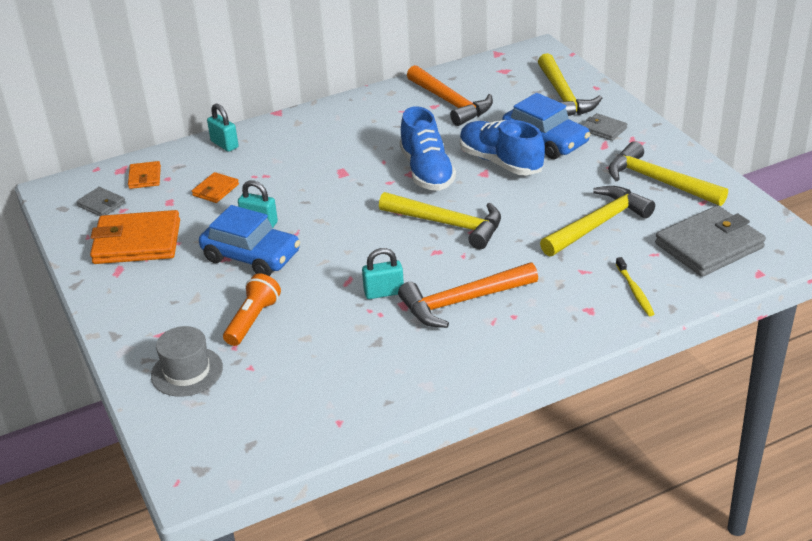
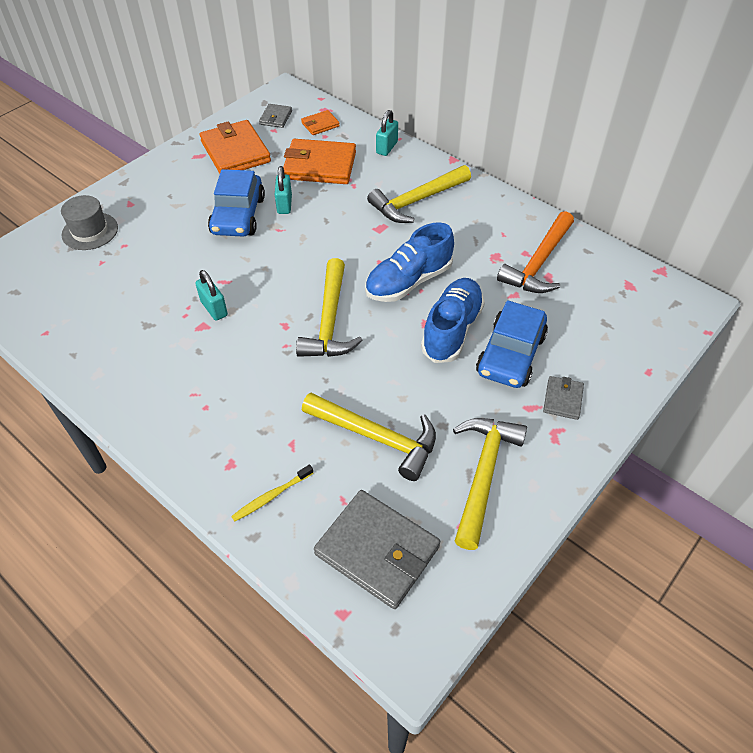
camera: 65 degrees right, 15 degrees up
orange wallet [192,172,239,203] -> orange wallet [283,139,356,184], size x2.01
orange flashlight [223,273,281,346] -> none
orange hammer [398,263,538,328] -> none
yellow hammer [538,53,602,116] -> yellow hammer moved to [367,165,471,223]

